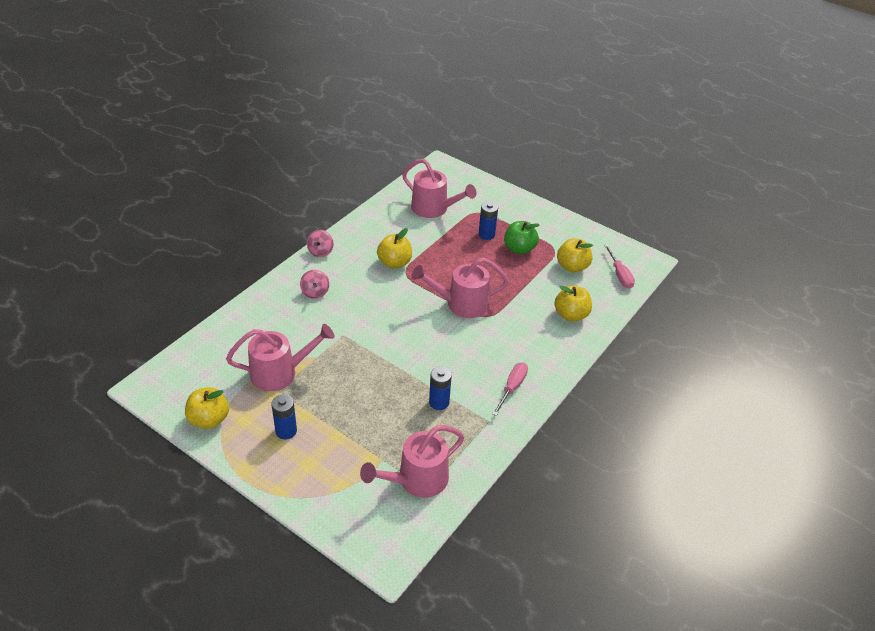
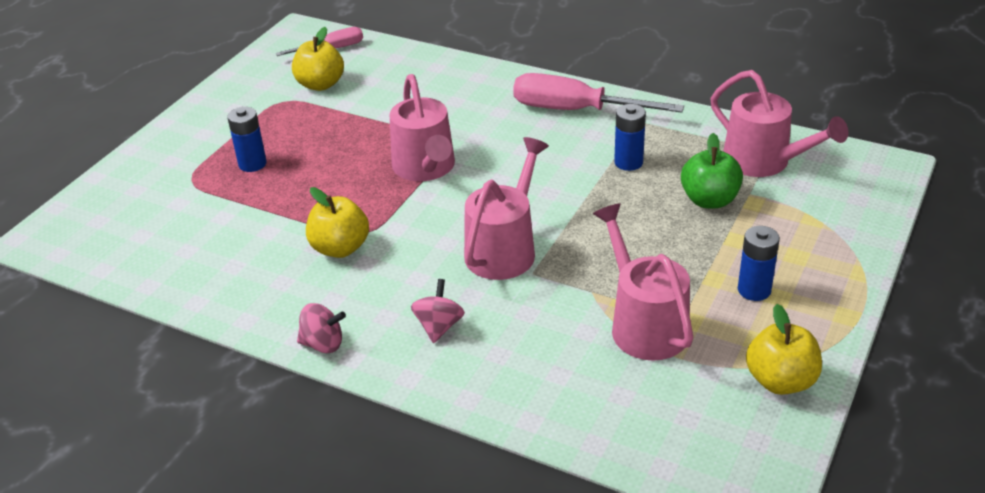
camera: 95 degrees left, 5 degrees down
pink spinning top [300,270,329,299] -> pink spinning top turned 60 degrees counterclockwise [411,279,465,343]
pink watering can [402,159,477,218] -> pink watering can moved to [464,137,549,280]
pink screwdriver [492,362,528,416] -> pink screwdriver [513,73,684,113], size x1.73
green apple [504,221,539,255] -> green apple moved to [681,133,743,209]
yellow apple [555,285,592,322] -> none

